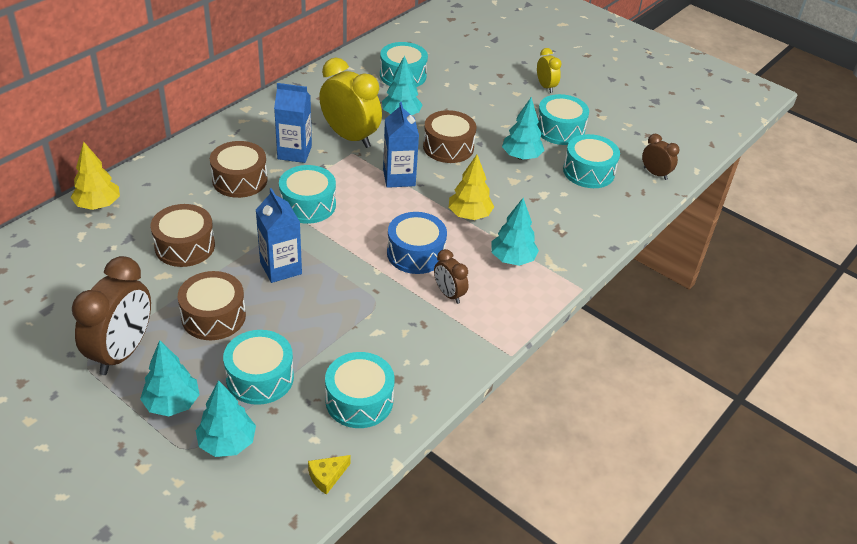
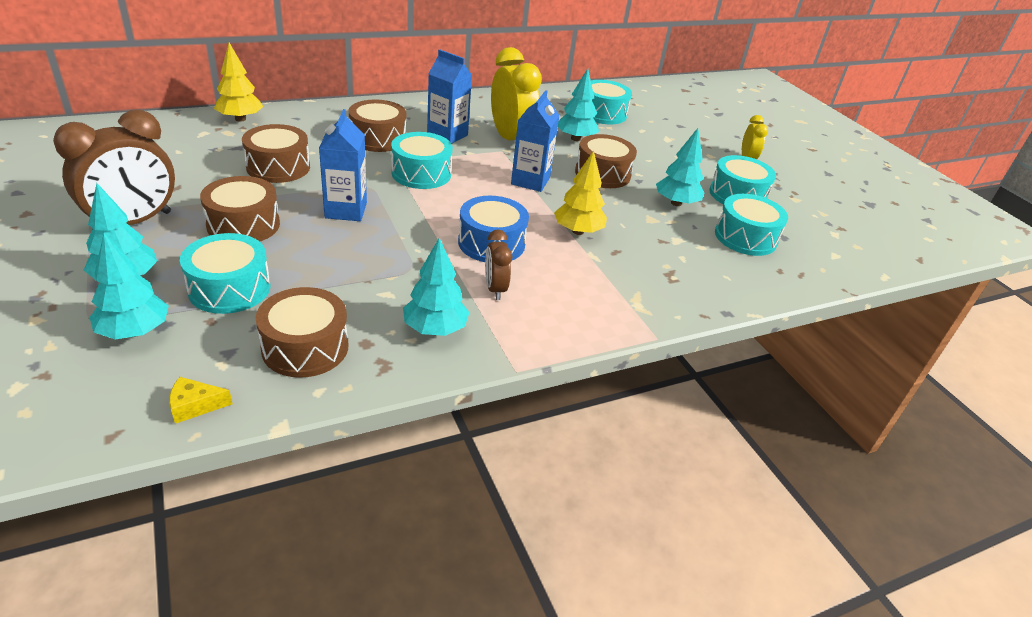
camera: 25 degrees right, 5 degrees down
turquoise drum [325,352,395,428] -> brown drum [256,287,348,378]
turquoise tree [491,198,539,266] -> turquoise tree moved to [403,238,470,336]
brown clock [642,134,680,180] -> none

